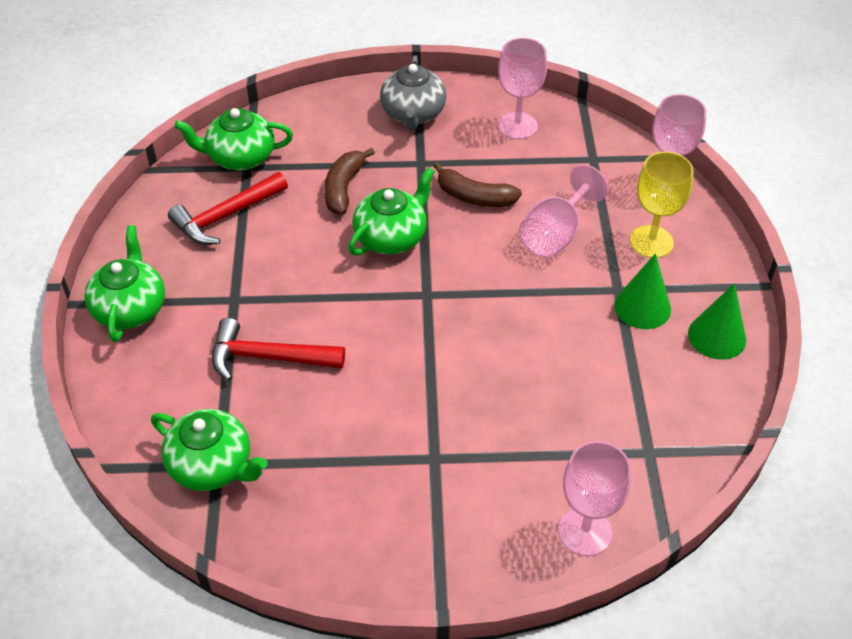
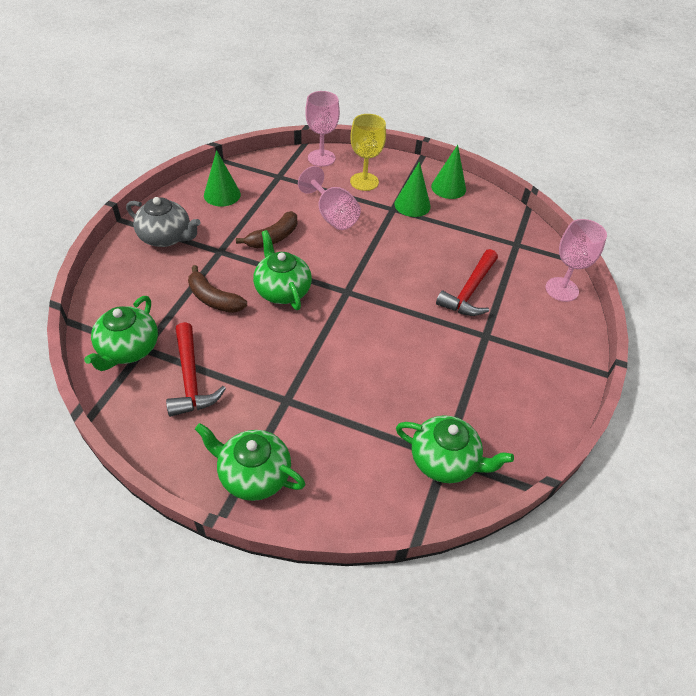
camera: 70 degrees left, 0 degrees up
green teapot [151,409,268,491] -> green teapot turned 60 degrees clockwise [396,415,514,483]
red hammer [212,318,345,381] -> red hammer moved to [436,249,498,316]
pink goblet [498,38,547,139] -> green cone [204,150,241,207]

